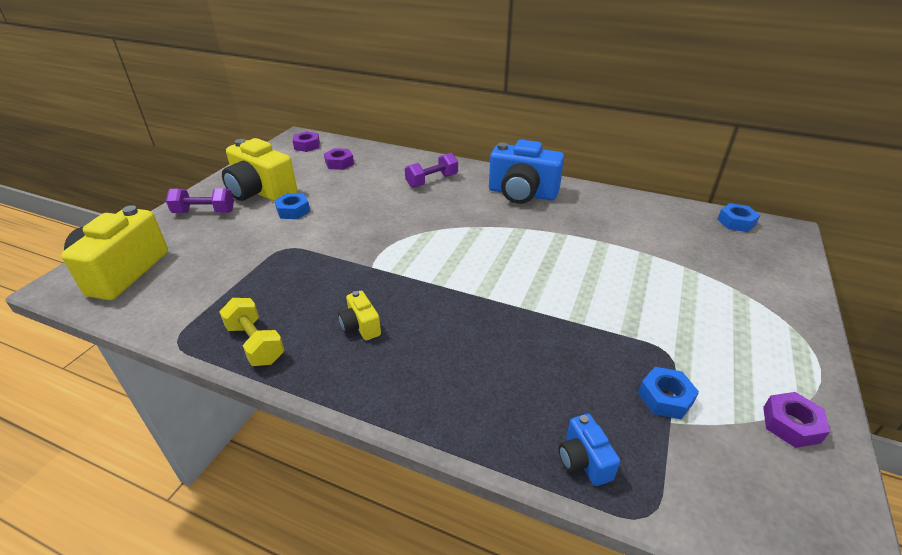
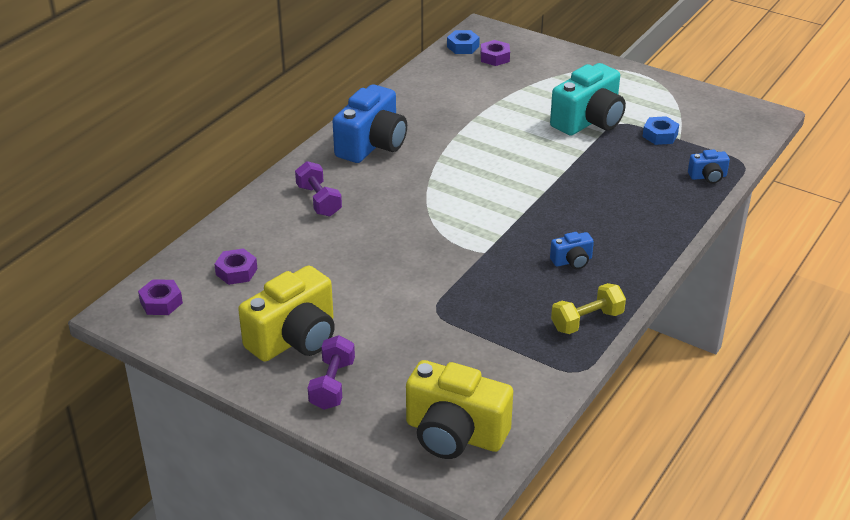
camera: 80 degrees left, 0 degrees up
blue nut [274,193,310,219] -> none
yellow camera [338,291,381,340] -> blue camera [550,232,594,269]
purple nut [763,392,830,448] -> purple nut moved to [481,40,510,66]
none -> turquoise camera [550,63,626,136]

